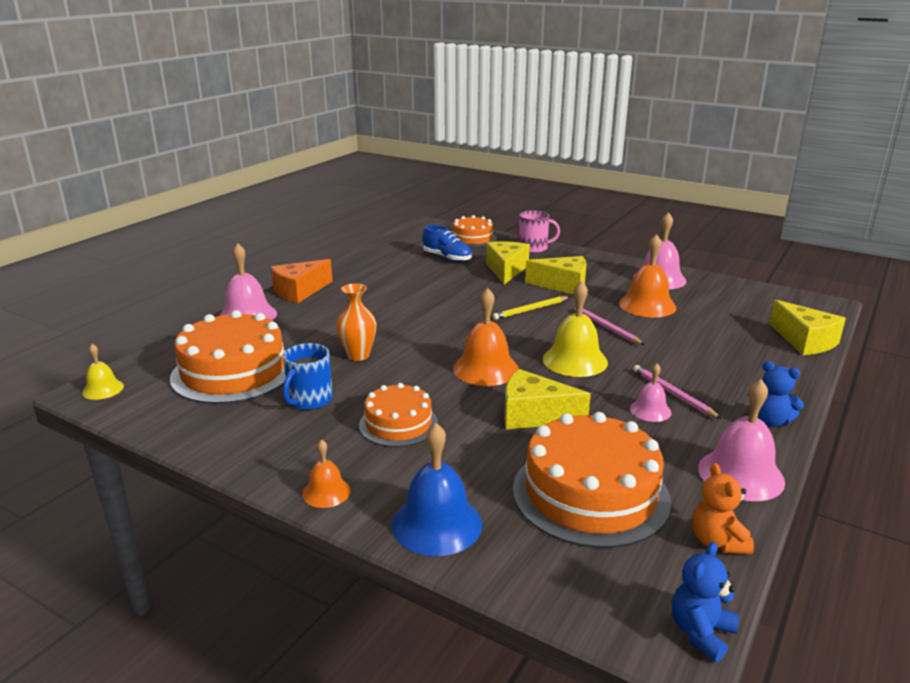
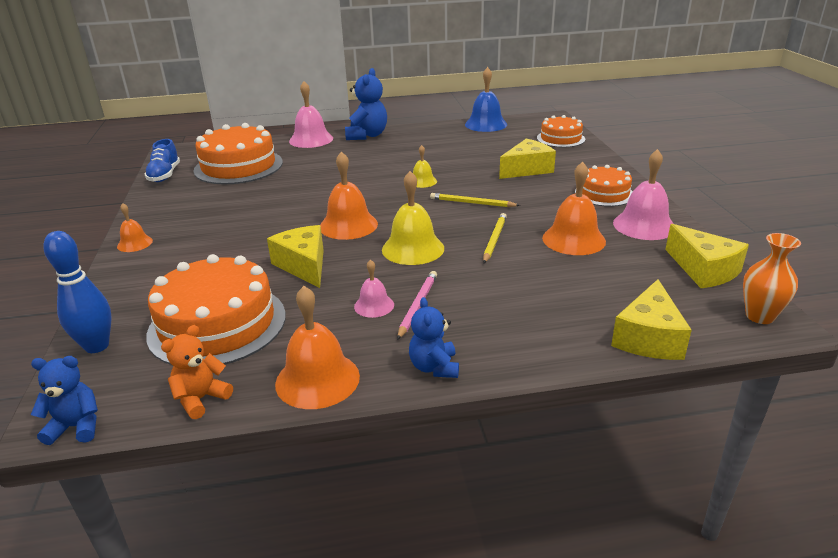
camera: 50 degrees right, 5 degrees up
yellow bell [82,344,124,400] -> yellow bell moved to [413,145,437,188]
orange cheese [271,259,333,303] -> blue teddy bear [345,68,387,140]
blue mug [283,343,333,410] -> none
orange vase [336,283,377,361] -> orange vase moved to [743,233,801,324]
orange cake [359,383,438,447] -> orange cake moved to [575,165,633,207]
blue bell [392,423,483,556] -> blue bell moved to [465,67,507,132]
blue shoe [423,225,472,262] -> blue shoe moved to [145,139,180,182]
pink mug [518,211,560,253] -> none
yellow cheese [525,256,587,295] -> yellow cheese moved to [665,224,749,288]
pink pencil [575,307,645,345] -> yellow pencil [483,213,507,263]
pink bell [698,379,785,501] -> orange bell [275,286,360,409]
none -> blue bowling pin [43,231,112,353]

